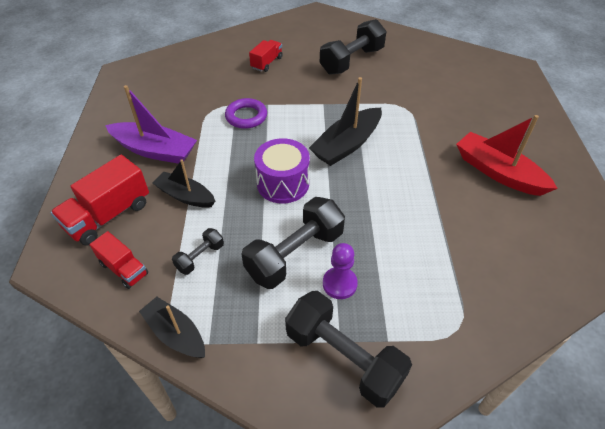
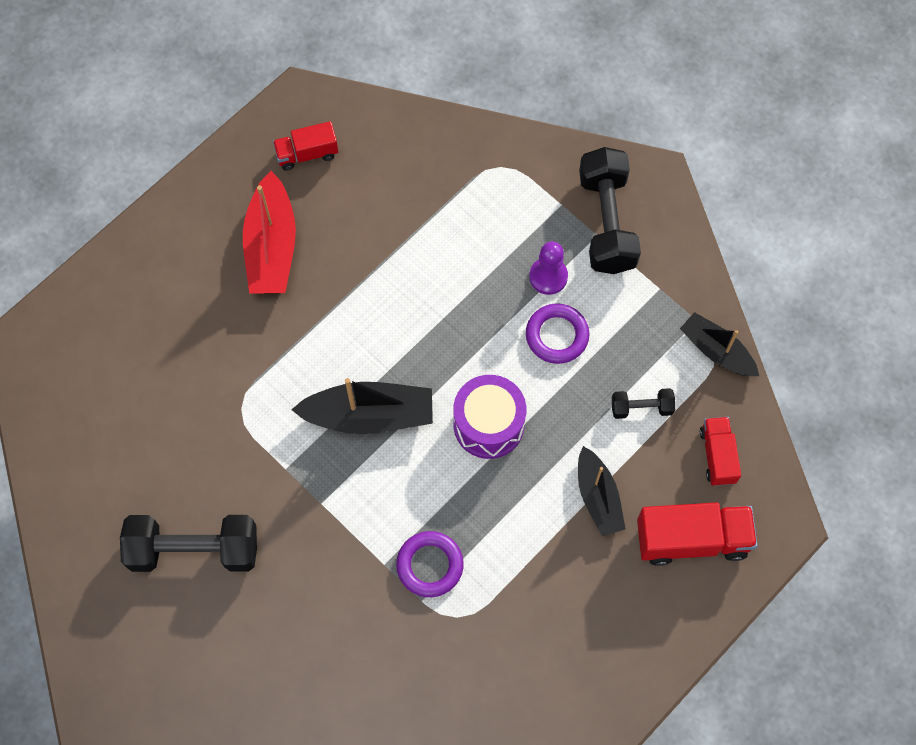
camera: 135 degrees left, 20 degrees up
purple boat [105,85,197,164] -> none
black boat [139,297,205,358] -> black boat turned 135 degrees clockwise [680,312,759,376]
black dumbbell [241,197,345,289] -> purple ring [526,303,590,364]
red truck [249,40,283,72] -> red truck moved to [273,121,338,171]

